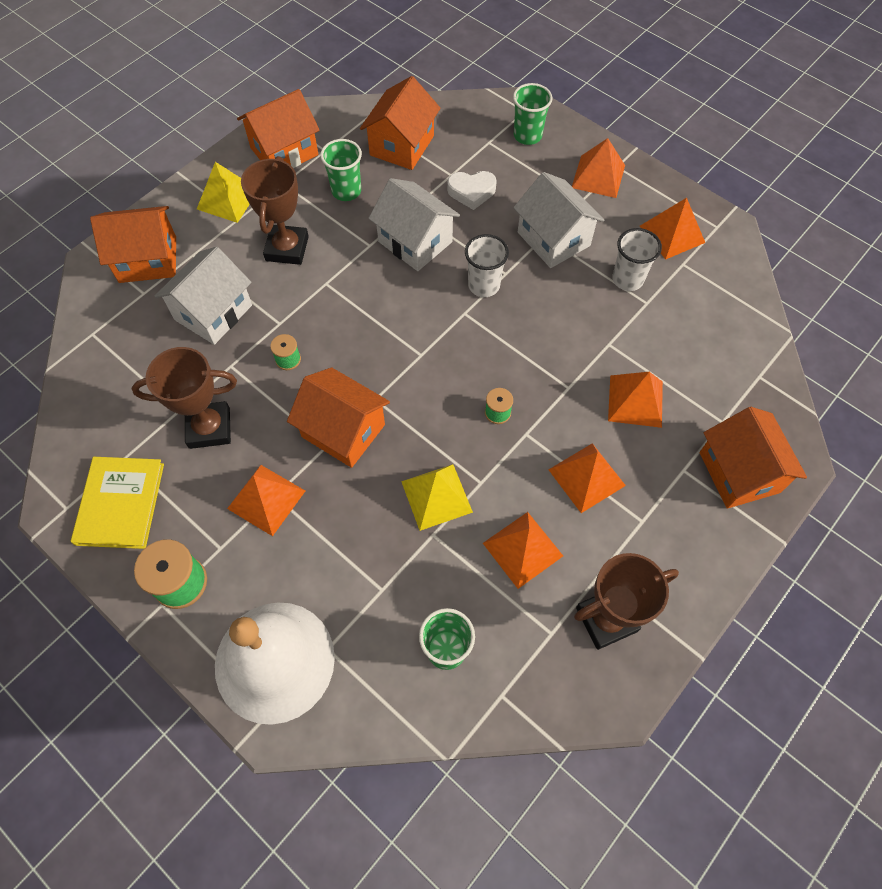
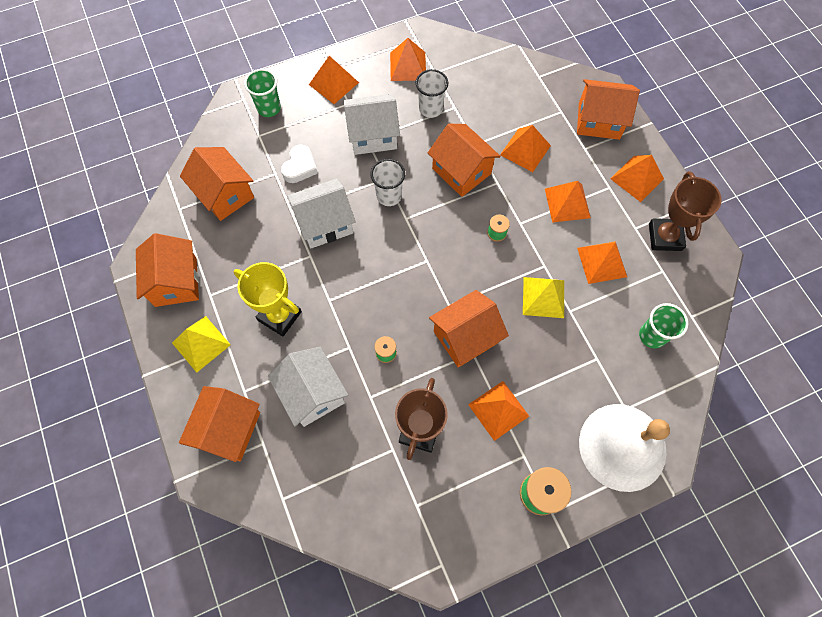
camera: 65 degrees left, 5 degrees up
yellow book [71,457,164,549] -> none
brown trophy [241,156,309,265] -> yellow trophy [234,262,302,336]
green cup [320,139,362,201] -> none
none -> orange house [428,124,501,197]
none -> orange pyramid [611,155,664,202]

